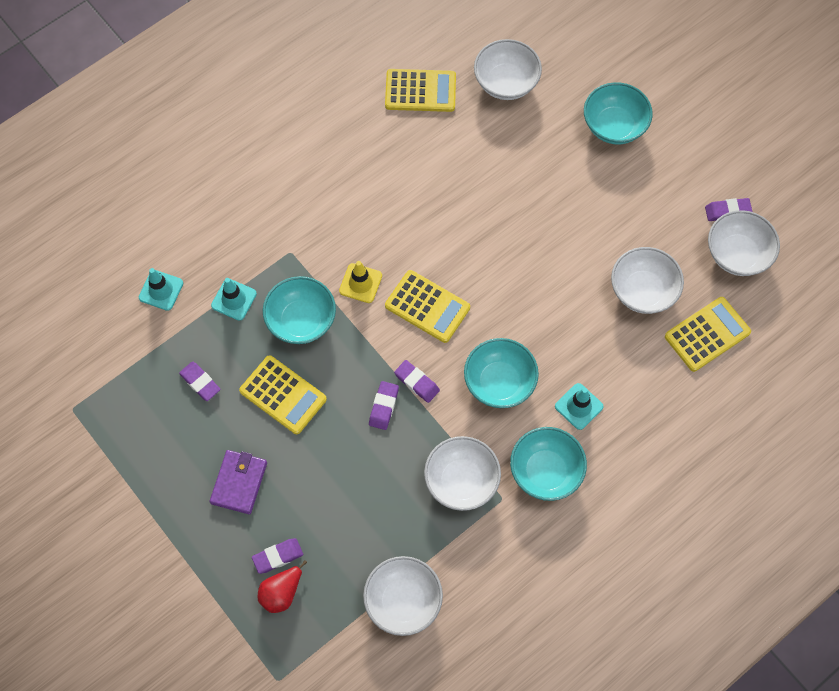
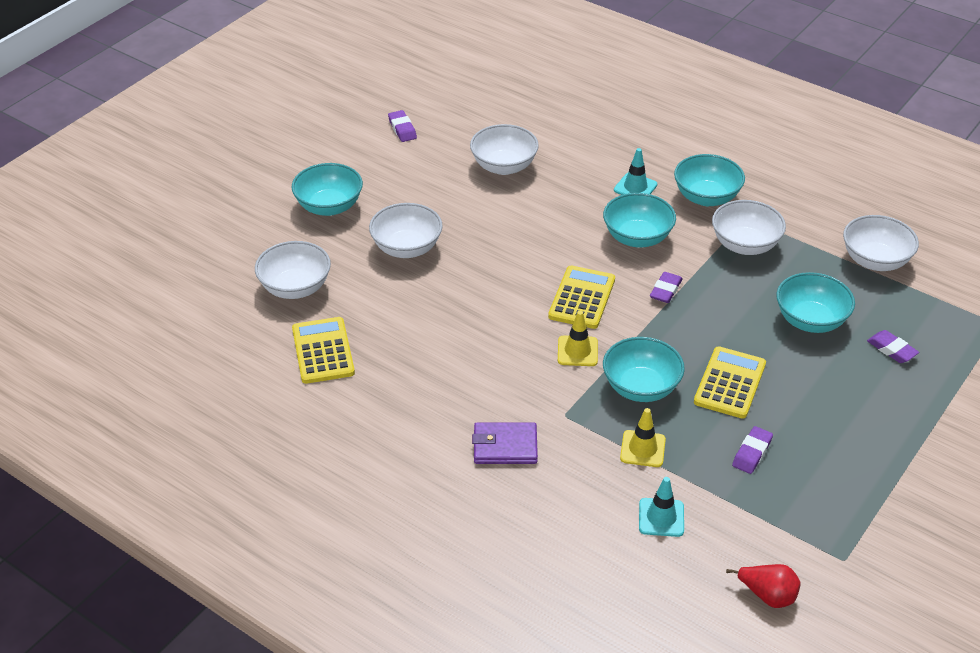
camera: 105 degrees left, 25 degrees down
purple wallet [210,450,267,514] -> purple wallet moved to [472,423,538,464]
turquoise traffic cone [211,278,257,321] -> yellow traffic cone [620,408,666,467]
red pear [258,560,307,613] -> red pear moved to [726,564,800,608]
purple eraser [369,381,399,430] -> none
yellow calculator [665,297,751,372] -> none
white bowl [708,210,780,276] -> white bowl moved to [369,203,443,258]
none -> turquoise bowl [776,272,855,333]

